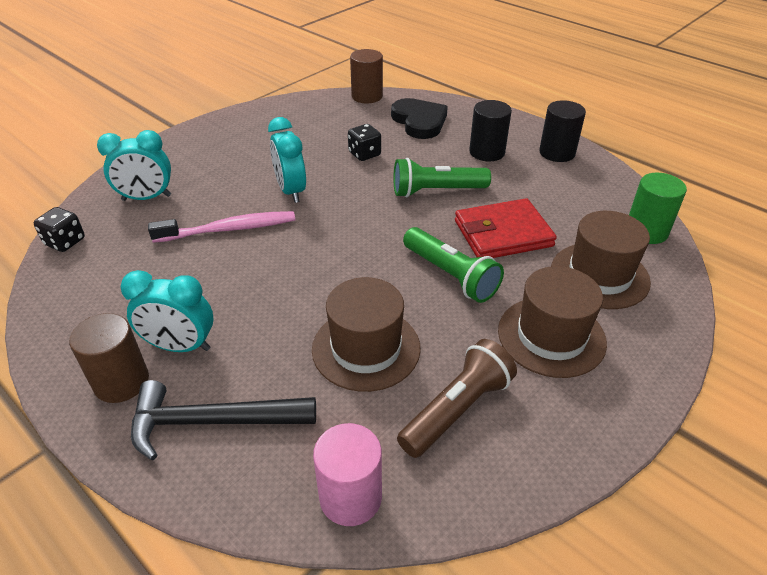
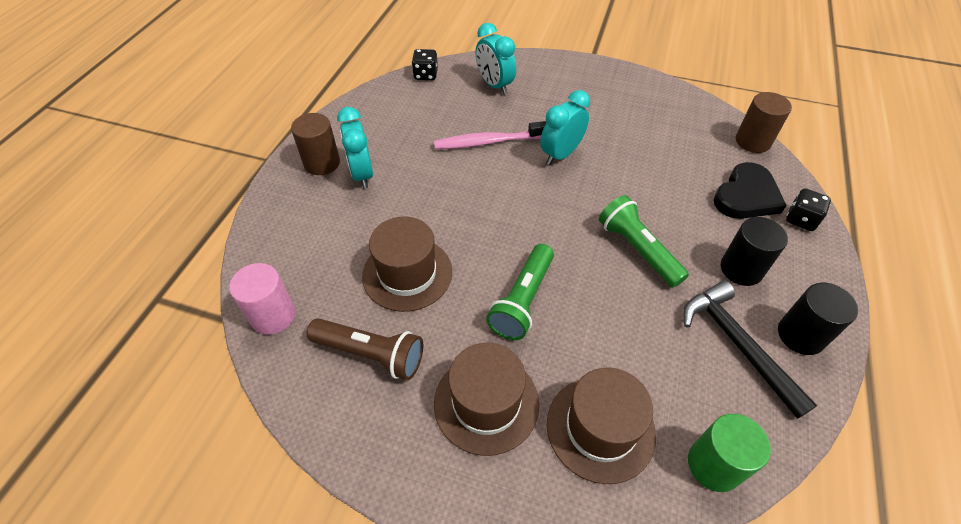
camera: 65 degrees right, 10 degrees up
black hammer [131,380,316,460] -> black hammer moved to [683,281,817,419]
pink toothbrush [148,211,295,243] -> pink toothbrush turned 120 degrees clockwise [434,121,546,149]
black dice [348,124,381,161] -> black dice moved to [786,188,831,231]
red wallet [455,198,557,258] -> none

